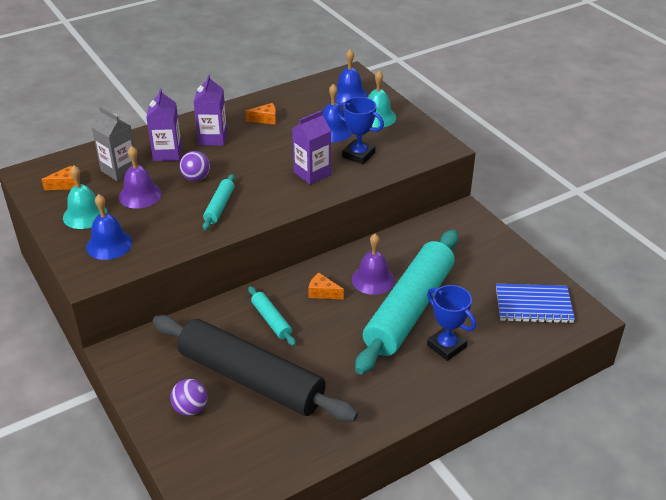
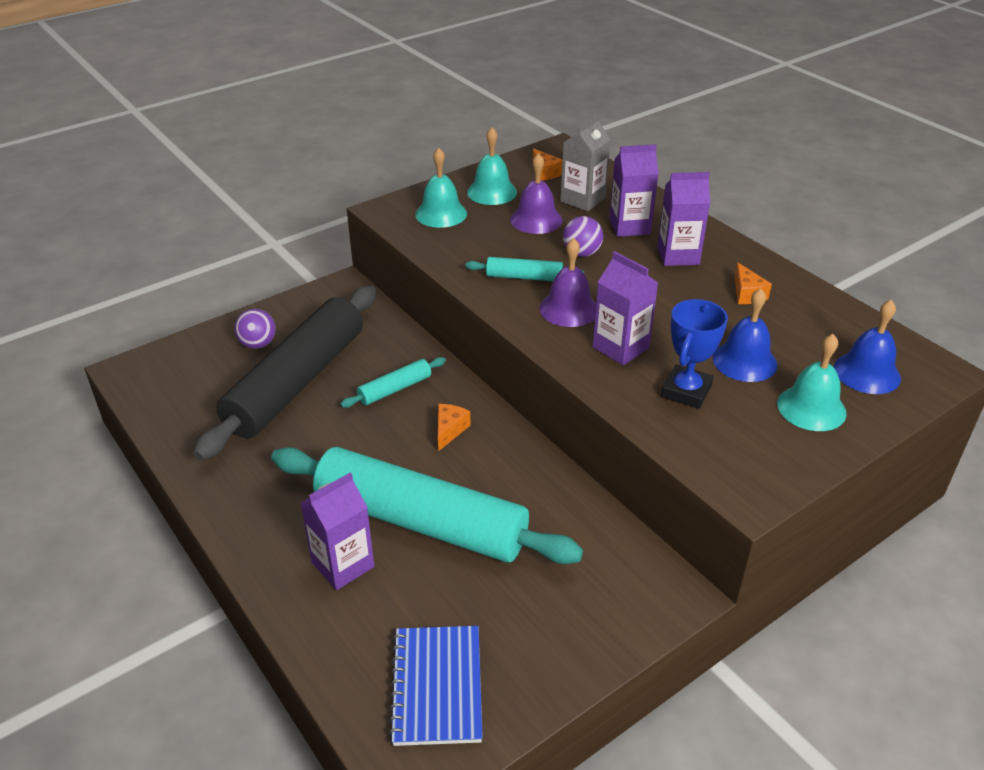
camera: 85 degrees right, 0 degrees up
blue bell [86,194,132,260] -> turquoise bell [415,148,467,228]
purple bell [352,234,395,295] -> purple bell moved to [539,238,596,327]
blue trophy [427,285,476,361] -> purple carton [300,472,374,590]

